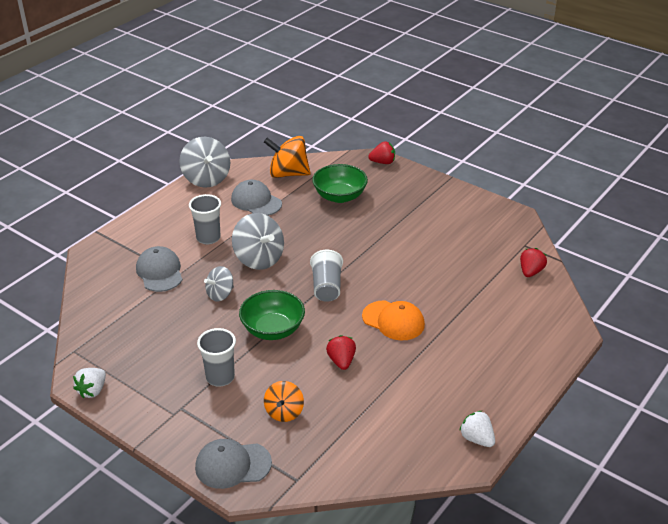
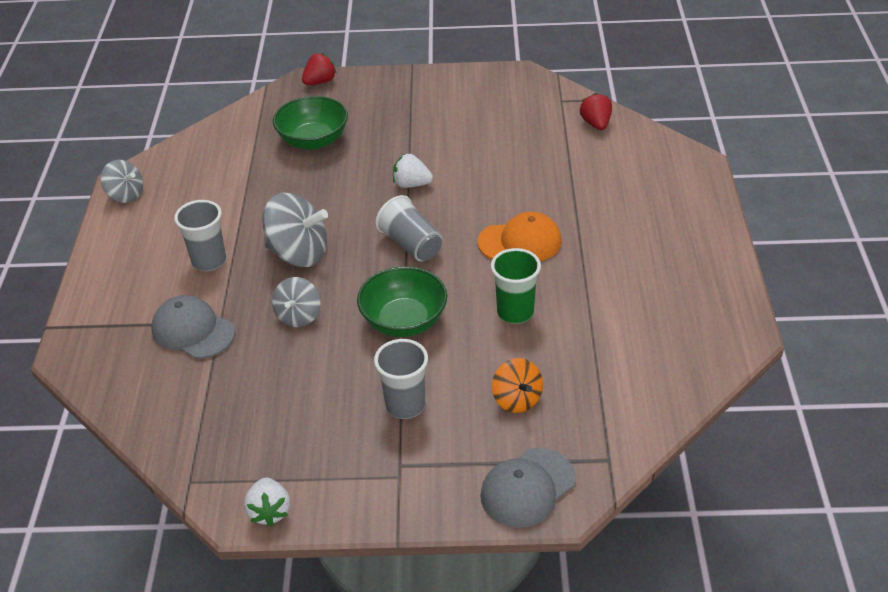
camera: 35 degrees left, 5 degrees up
grey spinning top [179,137,230,188] -> grey spinning top [101,160,143,203], size x0.60
grey cap [231,180,282,216] -> none
orange spinning top [264,136,310,178] -> none
red strawberry [326,335,356,370] -> green cup [491,248,541,324]
white strawberry [459,411,495,447] -> white strawberry moved to [393,154,433,188]

